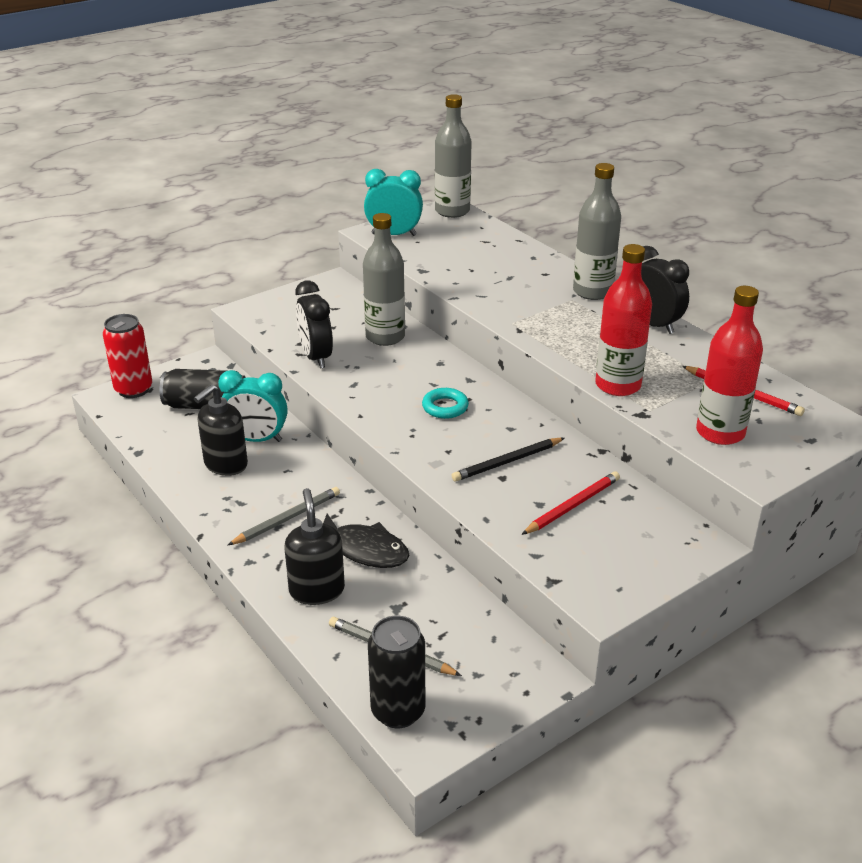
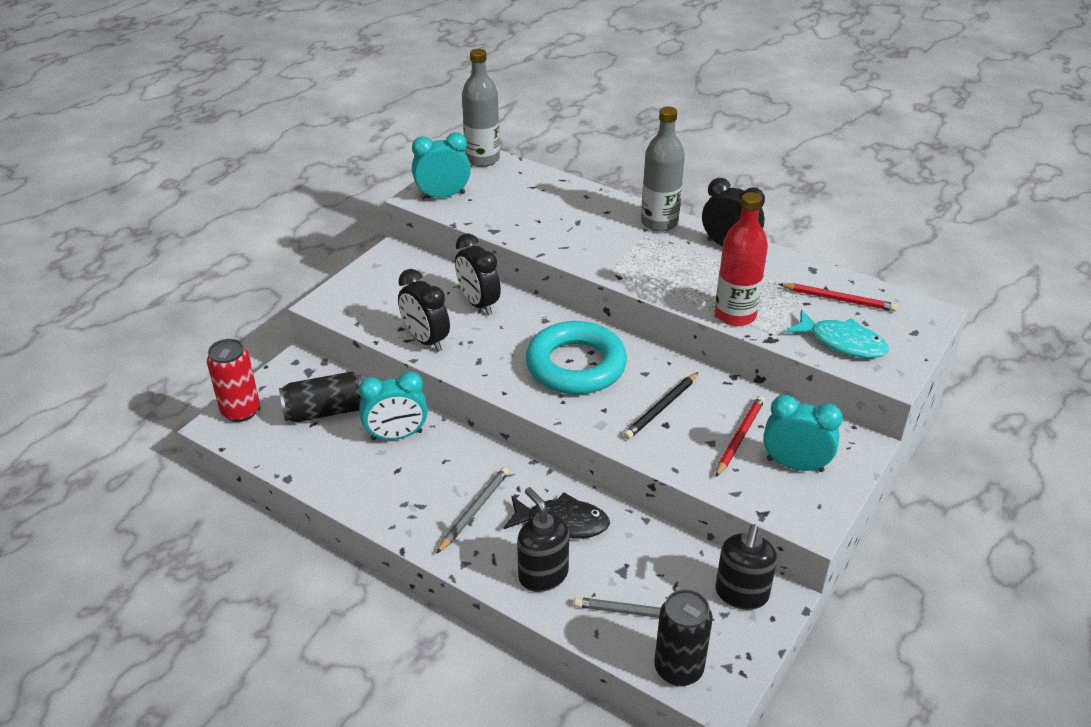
camera: 20 degrees left, 5 degrees up
black soap dispenser [194,384,248,476] -> black soap dispenser moved to [715,524,777,610]
grey bottle [363,213,405,346] -> black clock [455,233,501,315]
turquoise ring [422,388,469,419] -> turquoise ring [526,321,627,394], size x2.27
red bottle [696,286,763,445] -> turquoise fish [786,309,889,358]
none -> turquoise clock [763,395,843,472]

